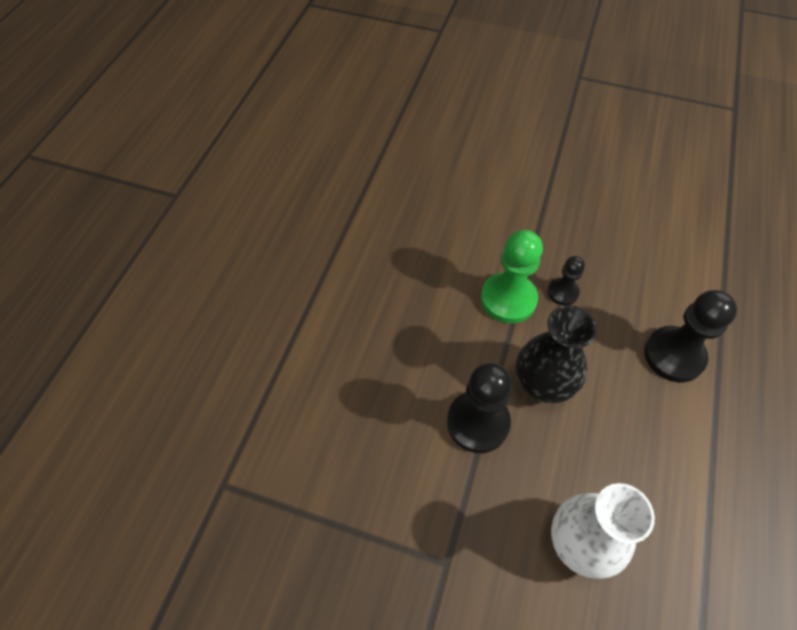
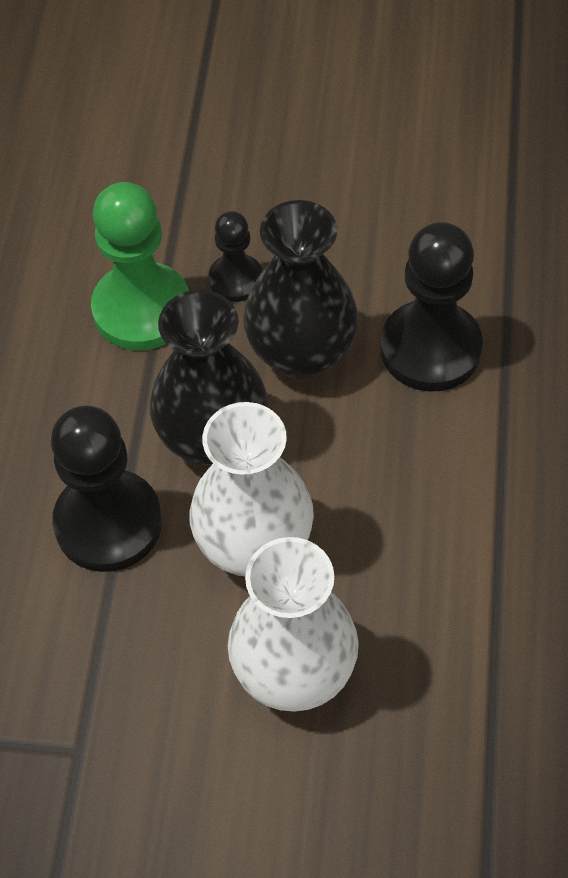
camera: 10 degrees left, 0 degrees up
none -> white vase [189,402,314,576]
none -> black vase [243,200,358,379]

